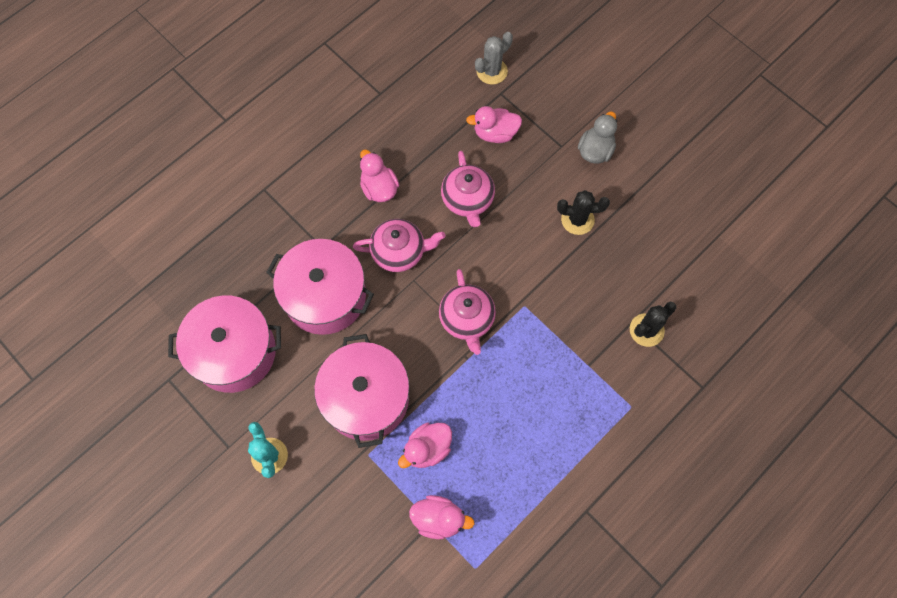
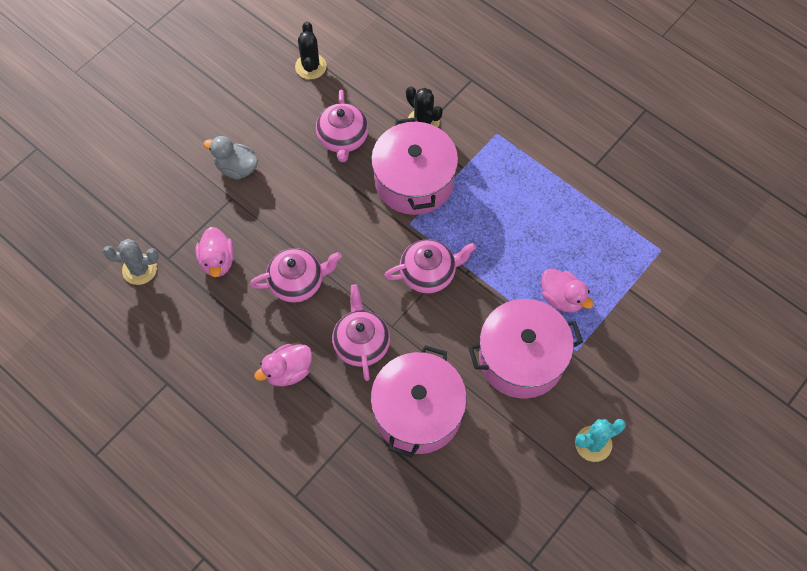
camera: 95 degrees left, 5 degrees down
pink pot [168,296,281,393] -> pink pot moved to [371,117,458,215]
pink duck [409,495,474,539] -> none
grey cactus [475,32,513,85] -> grey cactus turned 45 degrees counterclockwise [103,239,159,285]
black cactus [557,190,610,235] -> black cactus moved to [295,22,327,79]
none -> pink teapot [316,90,369,162]

